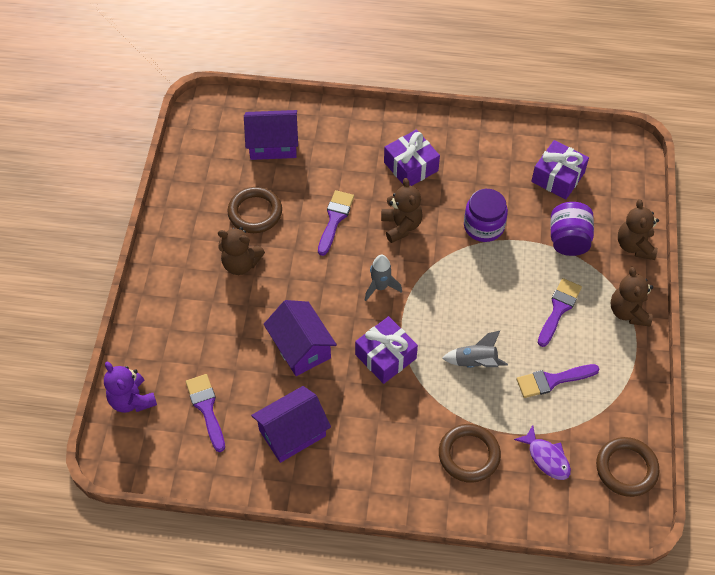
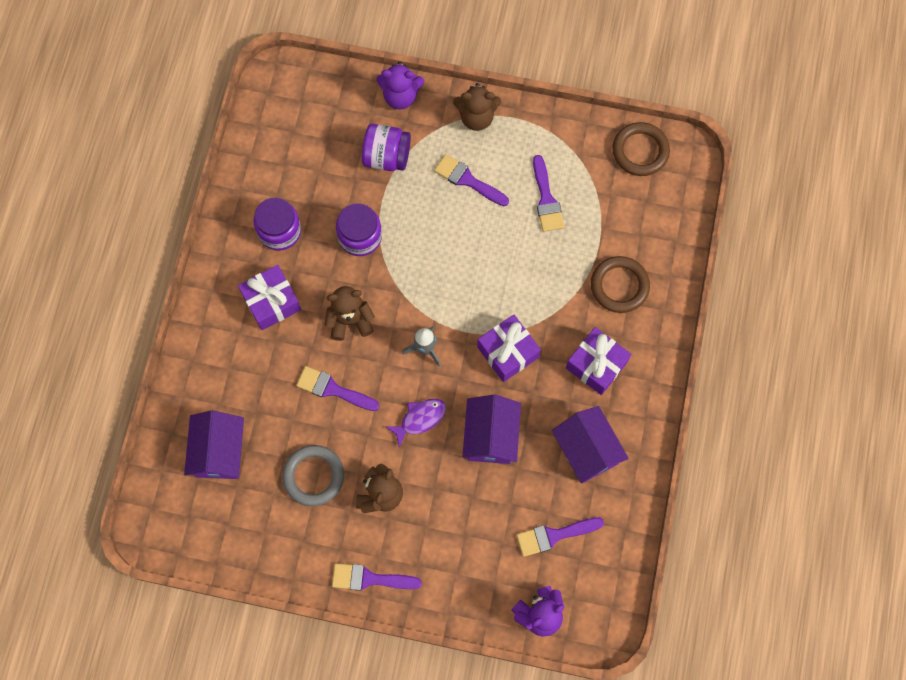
camera: 85 degrees left, 15 degrees up
brown ring [228,187,282,233] -> grey ring [282,445,344,506]
purple house [264,300,337,376] -> purple house turned 60 degrees counterclockwise [462,395,521,464]
grey rocket [442,331,508,368] -> none
purple fish [514,425,571,480] -> purple fish moved to [386,399,446,447]
purple gift [531,140,589,199] -> purple gift moved to [566,327,632,395]
brown teddy bear [618,199,659,260] -> purple teddy bear [376,62,424,110]
none -> purple jar [254,198,301,251]
none -> purple brush [332,563,422,591]

